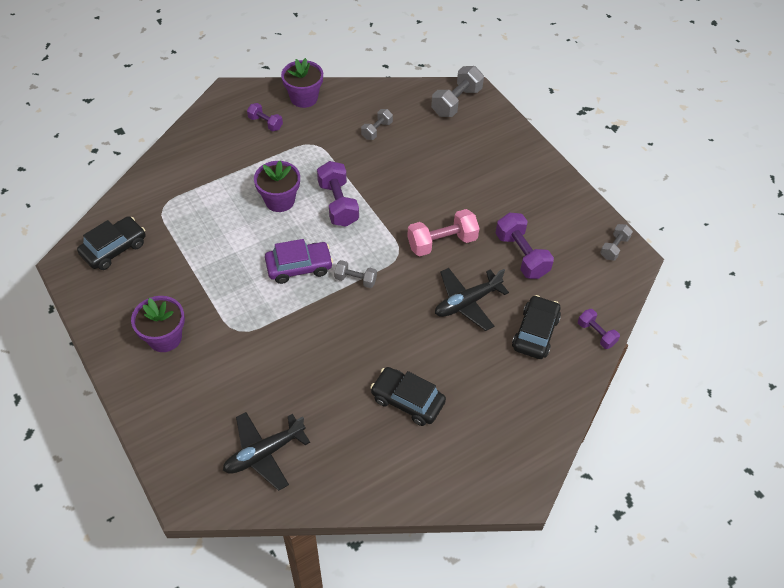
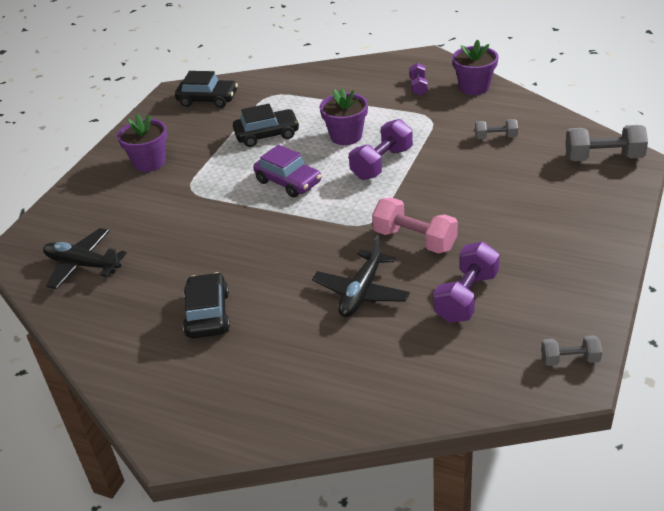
camera: 60 degrees right, 15 degrees down
grey dumbbell [334,260,377,288] -> none
black plane [435,268,509,331] -> black plane turned 90 degrees counterclockwise [312,235,410,317]
black car [512,295,561,359] -> black car moved to [233,104,300,147]
purple dumbbell [578,309,620,349] -> none

